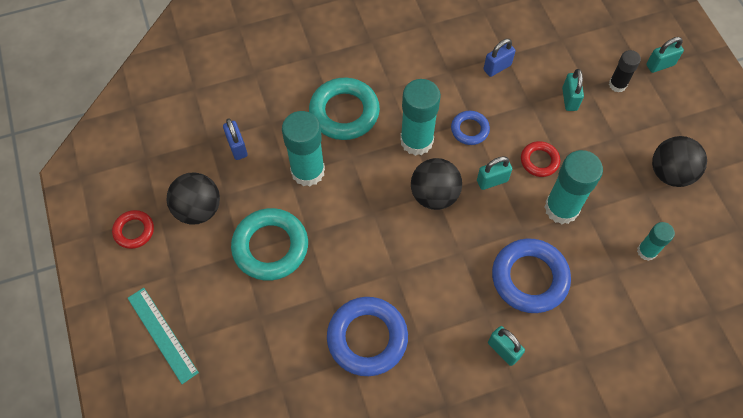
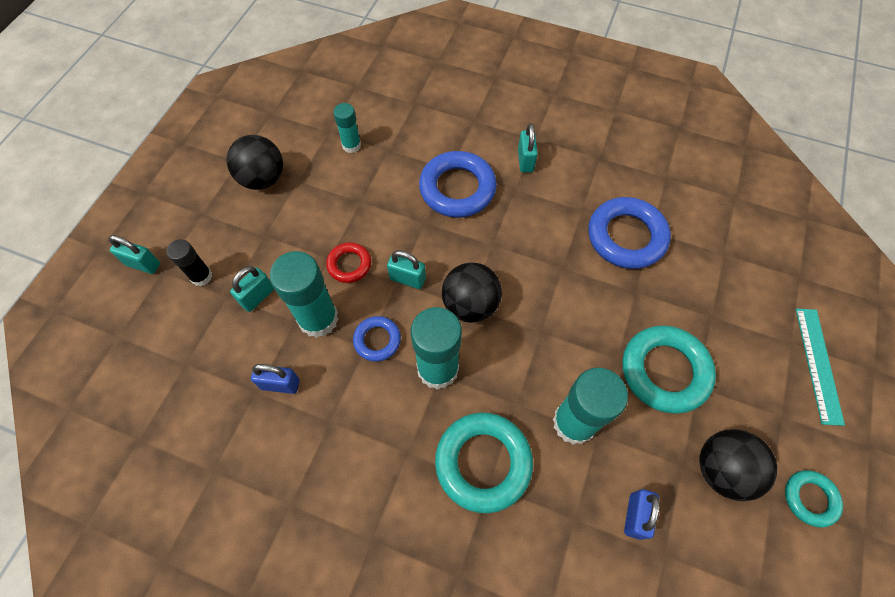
camera: 140 degrees left, 0 degrees up
red ring [112,210,154,249] -> turquoise ring [785,470,843,528]
turquoise glue stick [544,150,603,224] -> turquoise glue stick moved to [270,251,339,338]

